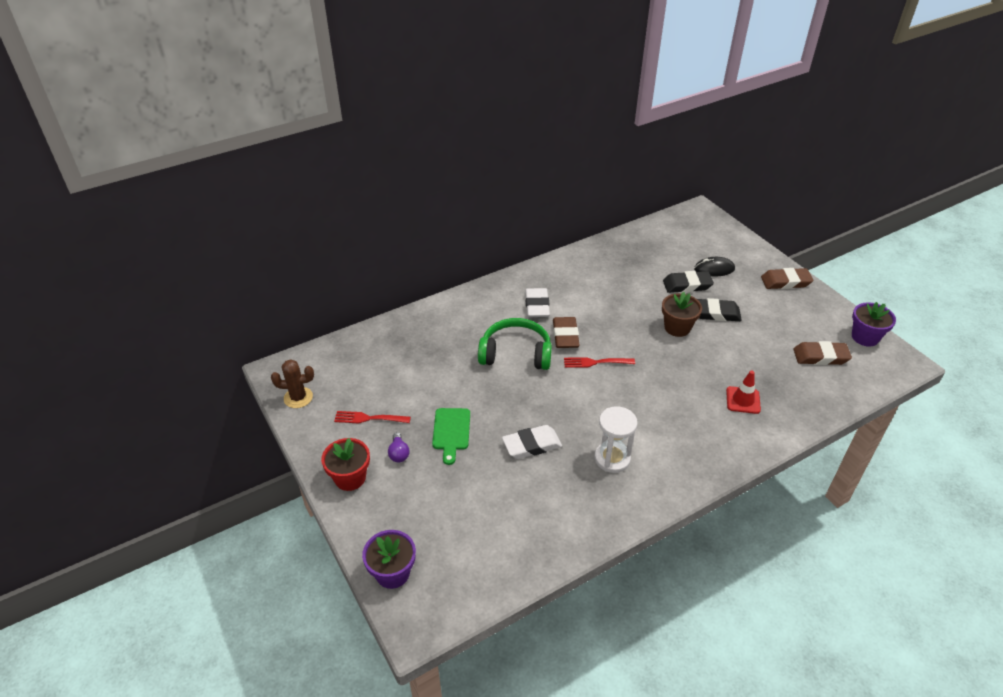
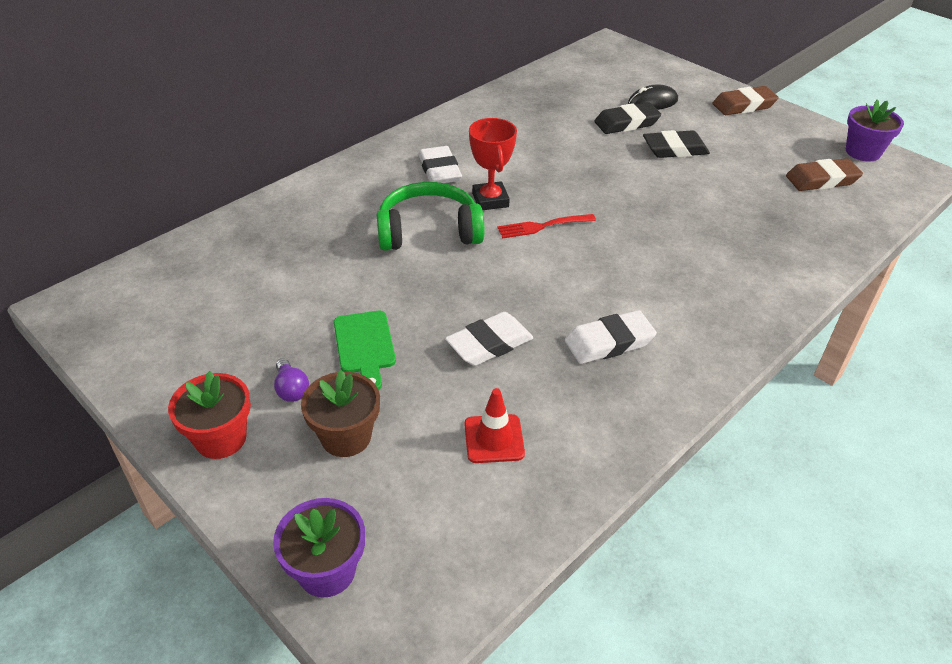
camera: 15 degrees left, 0 degrees up
brown cactus [271,359,314,408] -> none
red fork [334,411,411,423] -> none
brown eraser [553,317,580,348] -> red trophy [469,118,517,210]
white hourglass [595,406,637,473] -> white eraser [565,310,657,364]
brown flower pot [662,291,702,337] -> brown flower pot moved to [301,370,380,457]
red traffic cone [726,371,761,414] -> red traffic cone moved to [464,388,525,463]

